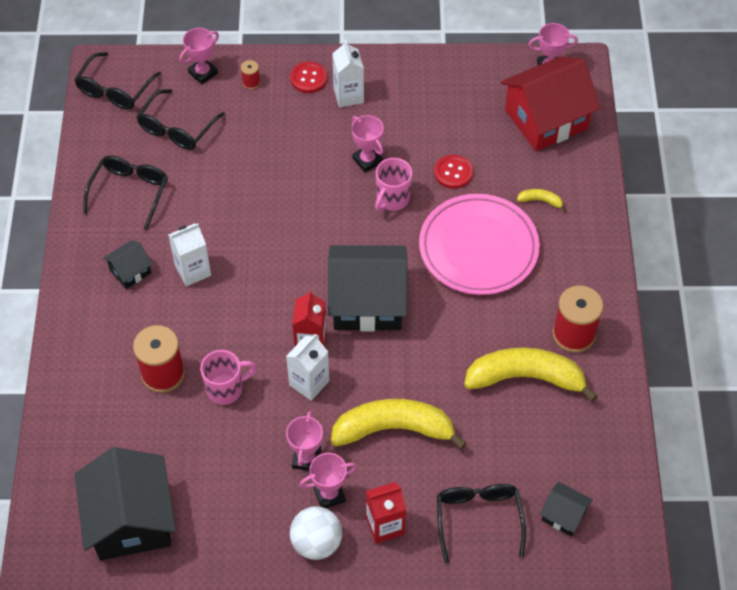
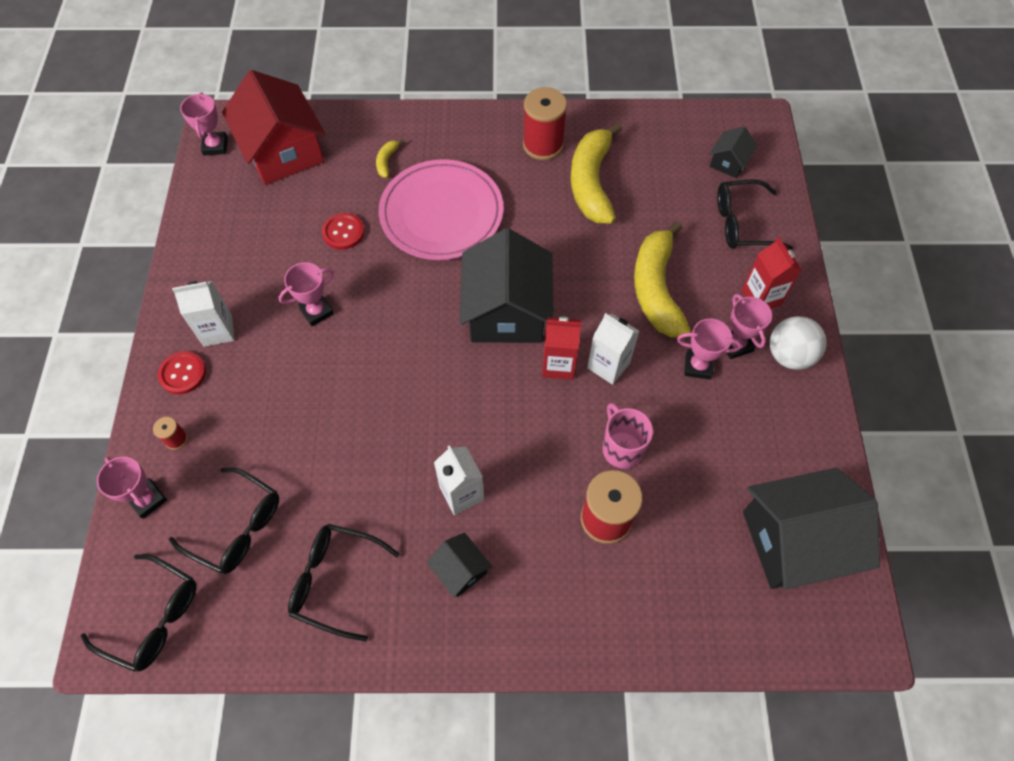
camera: 90 degrees left, 5 degrees up
pink mug [375,158,412,212] -> none

